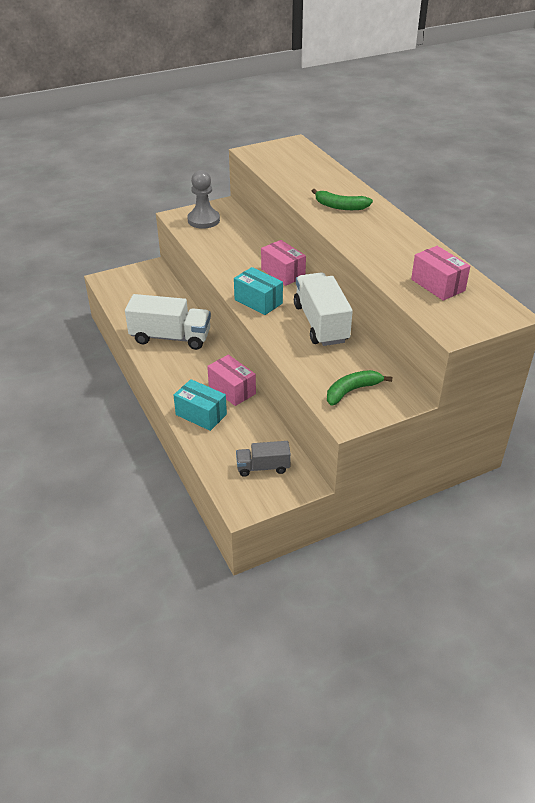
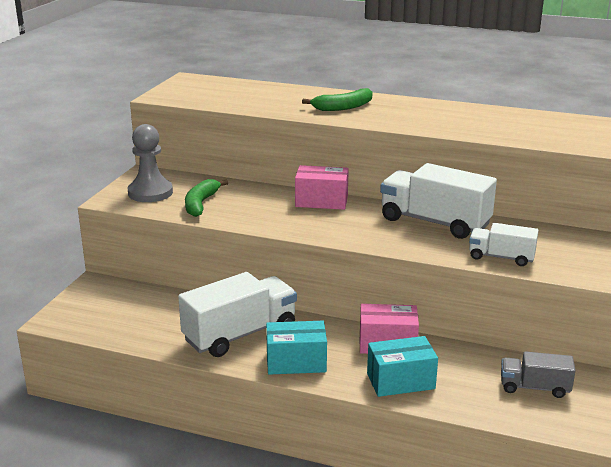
camera: 45 degrees left, 15 degrees down
turquoise box [234,267,283,315] -> turquoise box moved to [266,321,327,375]
grey truck [236,441,291,477] -> grey truck turned 60 degrees clockwise [501,351,576,398]
green banana [327,370,393,406] -> green banana moved to [185,179,228,217]
pink box [411,246,470,301] -> none
none -> white truck [469,223,539,266]

